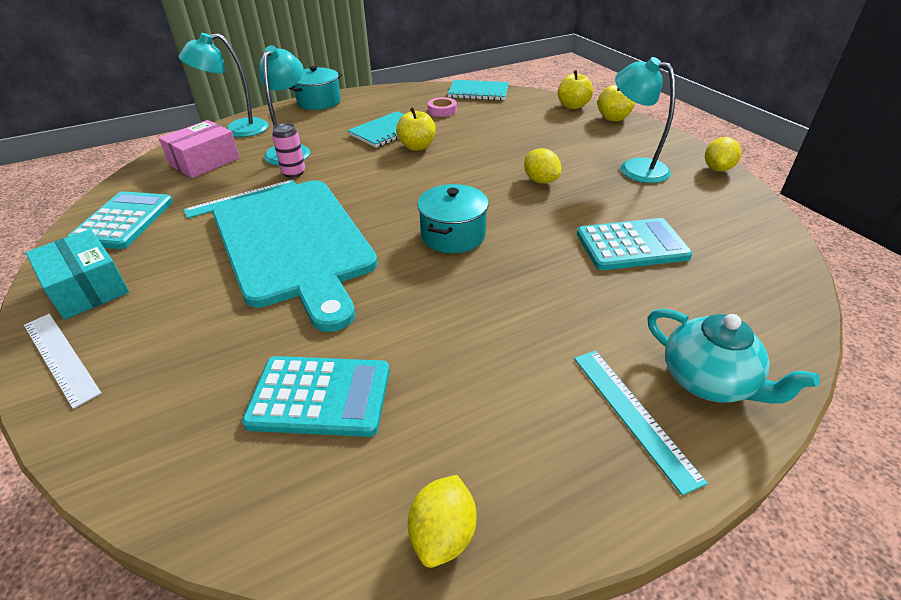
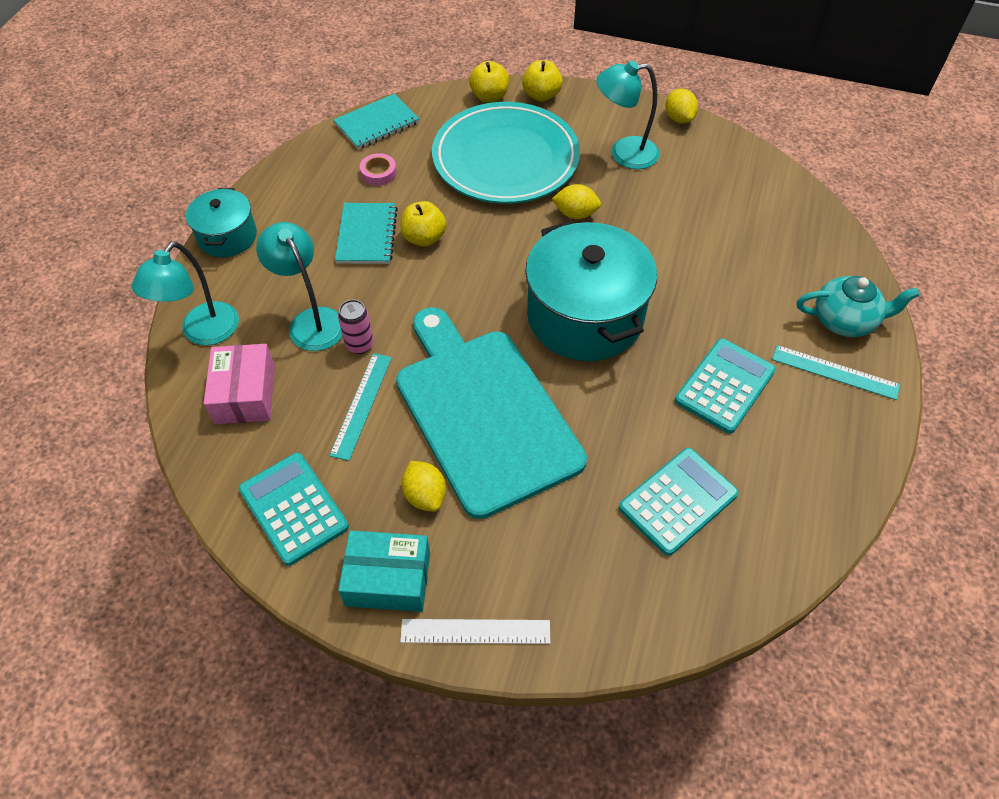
camera: 45 degrees left, 15 degrees up
turquoise cutting board [213,180,378,332] -> turquoise cutting board turned 135 degrees counterclockwise [396,307,587,519]
yellow lemon [408,475,477,568] -> yellow lemon moved to [402,461,446,512]
turquoise pot [417,184,489,253] -> turquoise pot [525,220,657,361], size x1.86
turquoise calculator [577,218,692,270] -> turquoise calculator moved to [675,338,776,434]
none -> turquoise plate [432,102,580,204]

